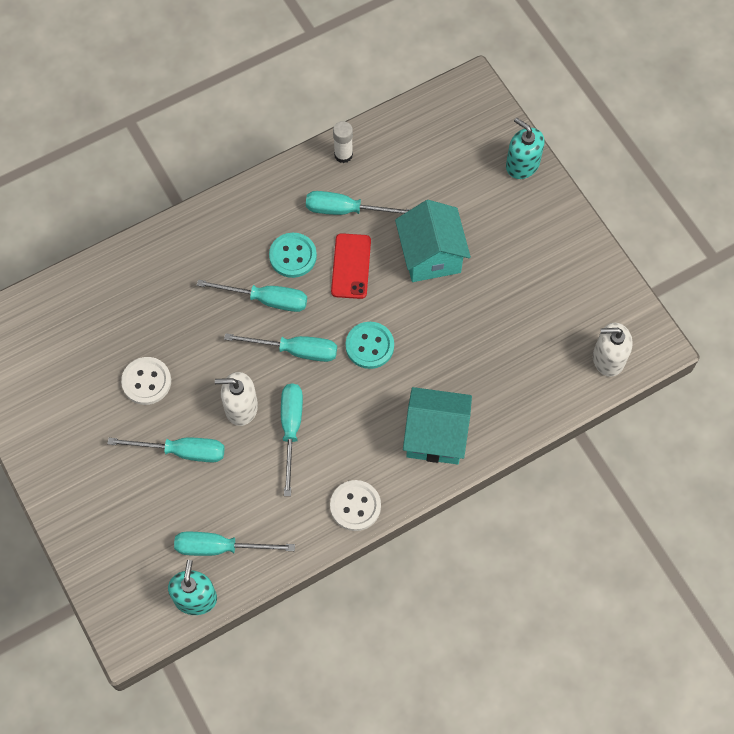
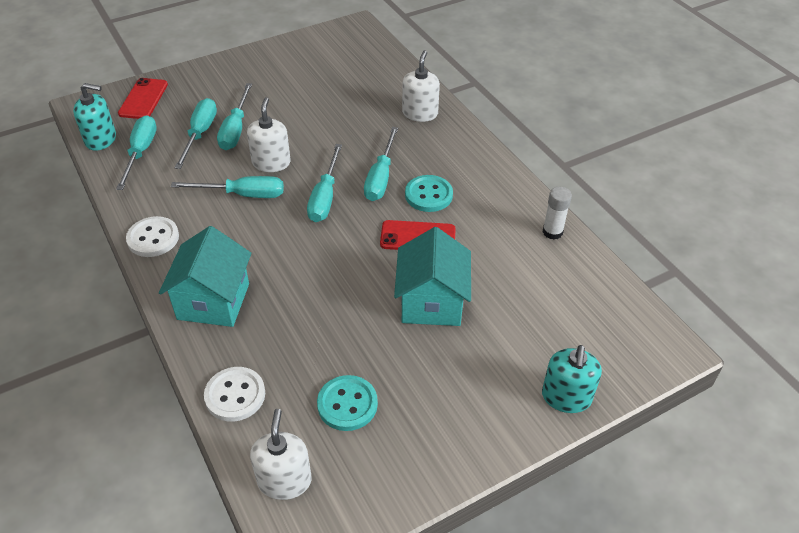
camera: 90 degrees right, 20 degrees down
white button [121,357,171,405] -> white button moved to [204,367,265,422]
turquoise screwdriver [306,191,411,215] -> turquoise screwdriver moved to [175,98,217,169]
turquoise button [346,322,394,369] -> turquoise button moved to [317,375,378,431]
turquoise house [395,200,471,282] -> turquoise house turned 75 degrees counterclockwise [394,227,471,326]
turquoise soap dispenser [506,118,544,179] -> turquoise soap dispenser turned 150 degrees clockwise [542,345,602,413]
none -> red phone [118,78,168,119]
none -> white soap dispenser [402,50,440,122]

